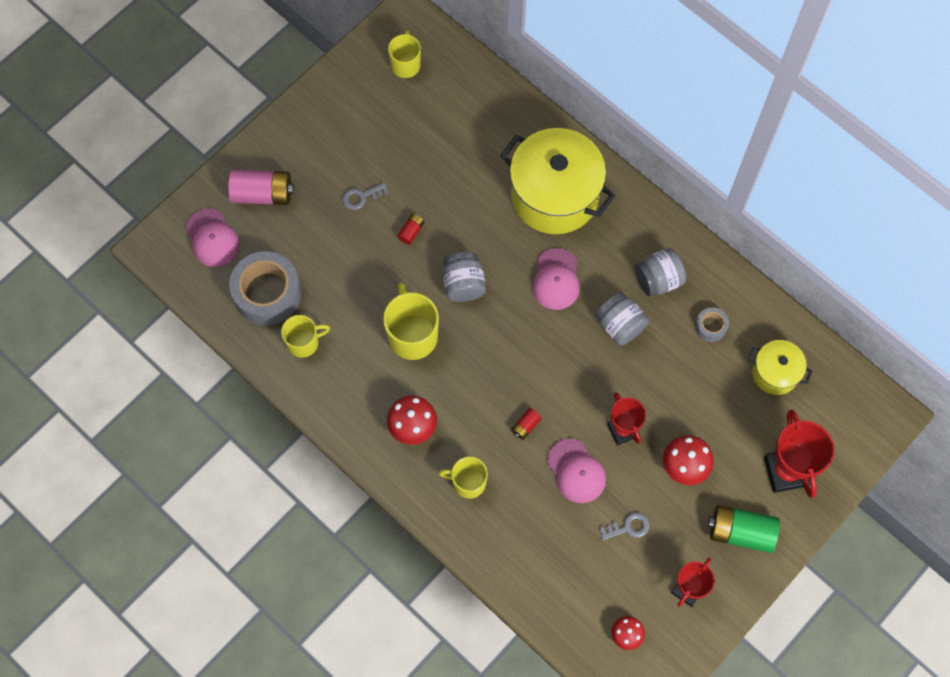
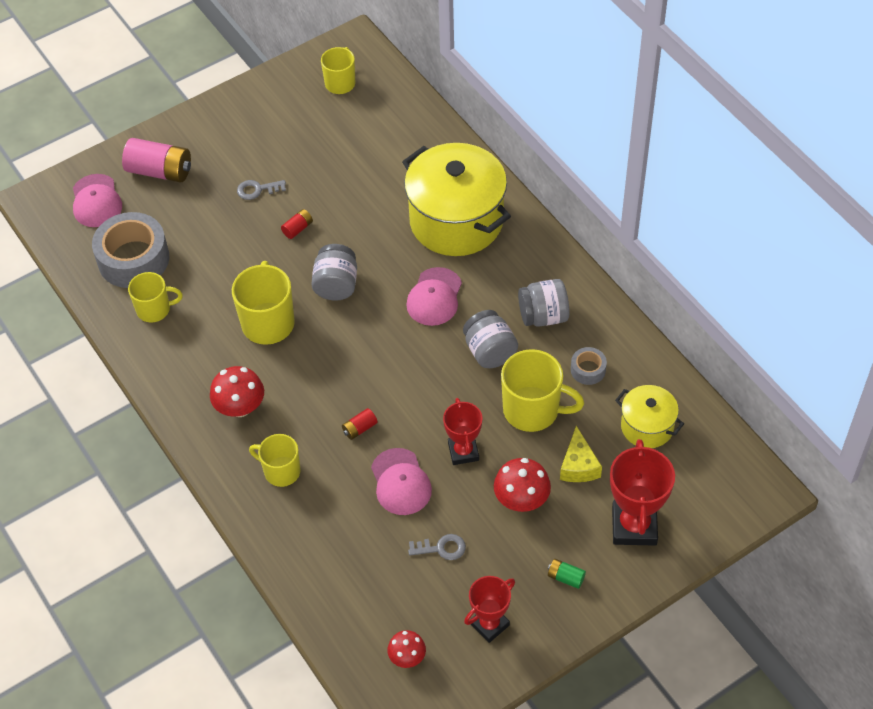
camera: 15 degrees right, 15 degrees down
green battery [708,505,780,553] -> green battery [548,559,586,589], size x0.47
none -> yellow mug [501,349,584,432]
none -> yellow cheese [560,426,602,482]

